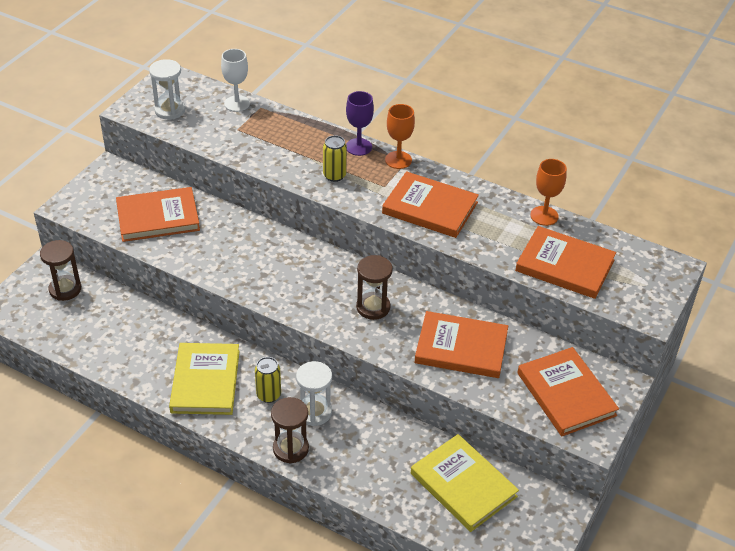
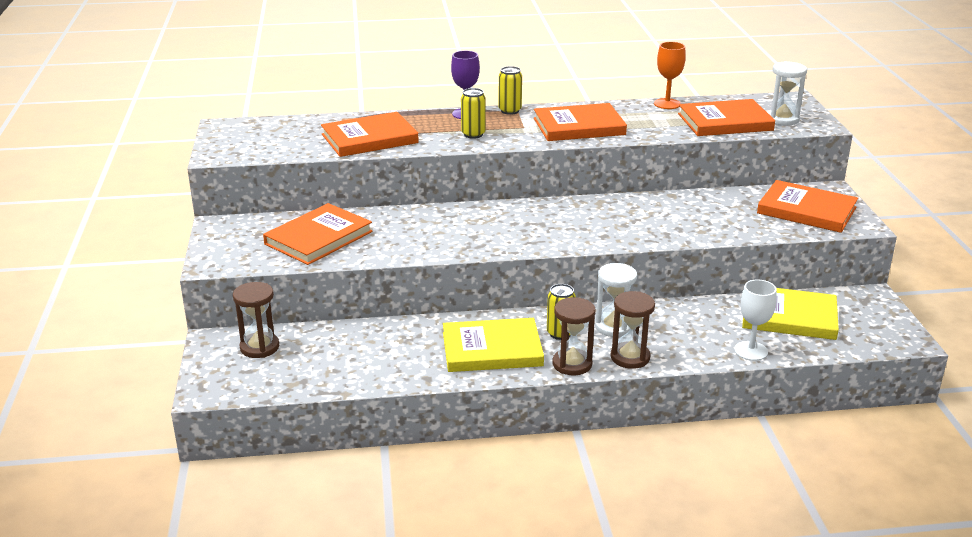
camera: 35 degrees left, 15 degrees down
white hourglass [149,59,185,120] -> white hourglass moved to [767,61,807,126]
yellow book [169,343,240,415] -> yellow book turned 60 degrees counterclockwise [443,318,544,372]
white goblet [221,49,250,112] -> white goblet moved to [734,280,777,361]
brown hourglass [356,255,393,320] -> brown hourglass moved to [553,297,596,375]
orange goblet [385,104,415,169] -> yellow can [498,66,522,115]
orange book [415,311,508,378] -> orange book moved to [321,112,419,157]

